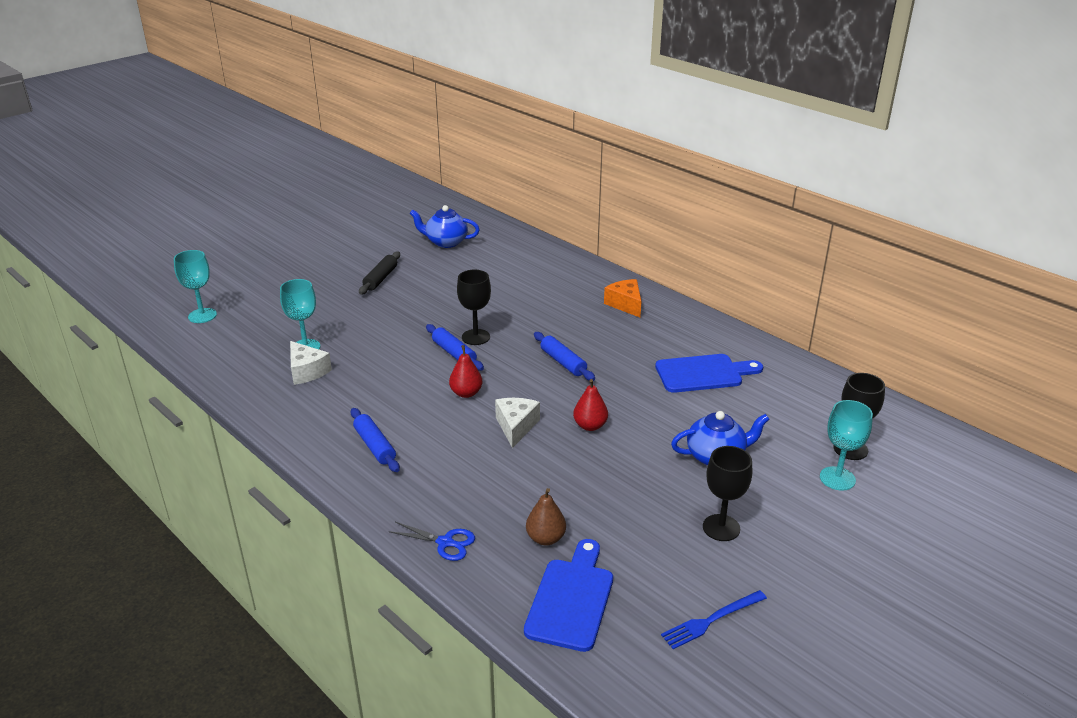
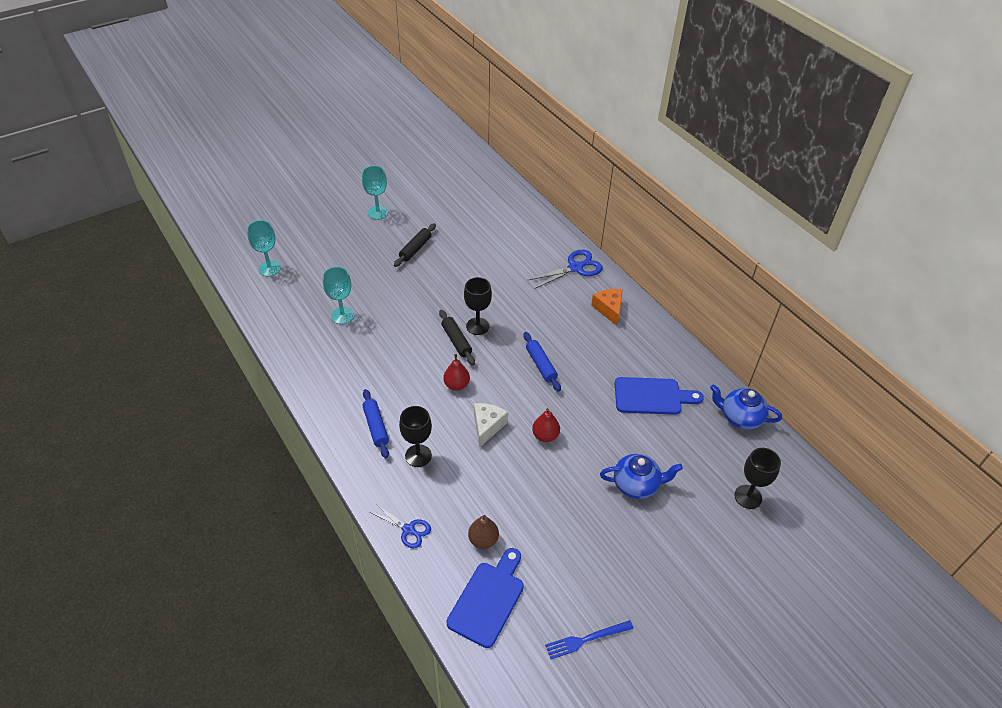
camera: 10 degrees right, 15 degrees up
white cheese [290,341,332,385] -> none
blue teapot [410,205,480,248] -> blue teapot moved to [710,384,782,430]
blue rolling pin [426,324,484,371] -> black rolling pin [439,310,475,365]
black goblet [703,446,752,541] -> black goblet moved to [399,406,432,467]
turquoise goblet [820,400,873,491] -> turquoise goblet moved to [362,166,388,220]
none -> blue scissors [527,250,603,289]

